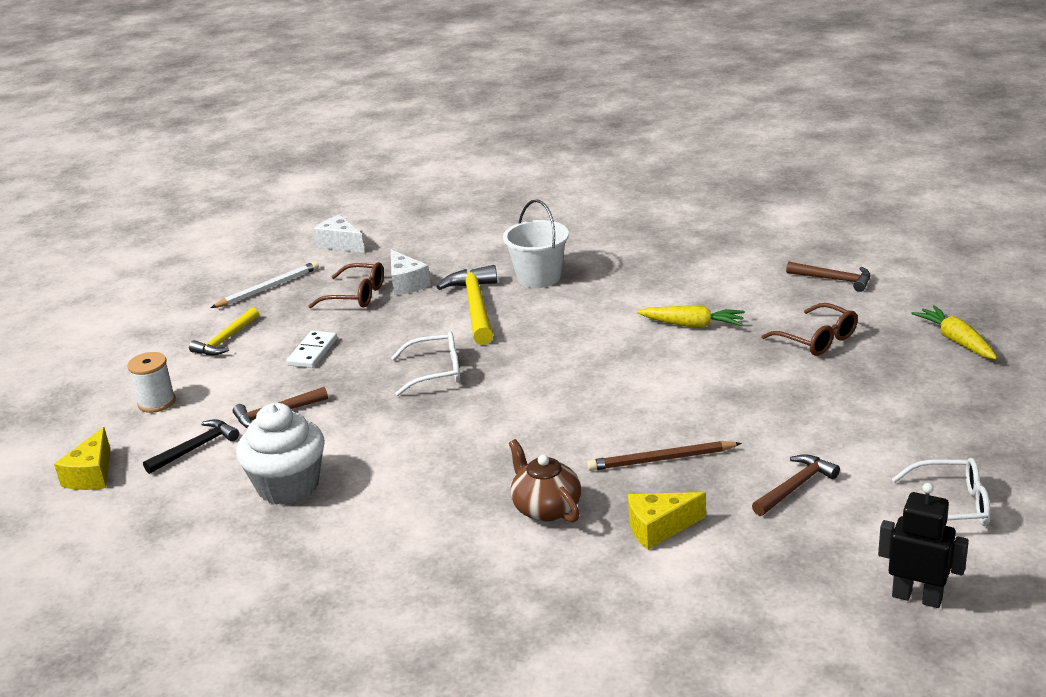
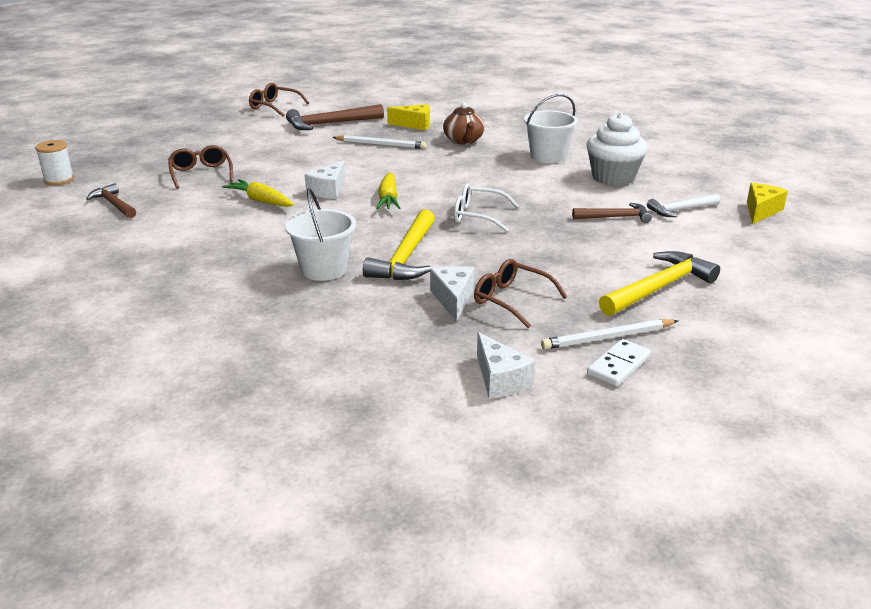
camera: 160 degrees left, 0 degrees up
white spool [127,352,176,413] -> white spool moved to [35,140,74,185]
black hammer [143,419,239,474] -> white hammer [647,194,720,217]
yellow hammer [189,307,259,355] -> yellow hammer [599,251,720,316], size x1.61
white domino [287,331,337,368] -> white domino moved to [587,339,651,386]
brown pencil [587,441,742,471] -> white pencil [332,135,426,149]
brown hammer [752,454,840,516] -> brown hammer [286,104,384,130], size x1.61
black robot [878,483,969,608] -> none
white glasses [892,458,990,526] -> brown glasses [249,83,309,117]
yellow carrot [911,305,997,359] -> yellow carrot moved to [376,172,400,209]
none -> white cheese [305,160,345,199]
none -> white bucket [524,94,578,163]

